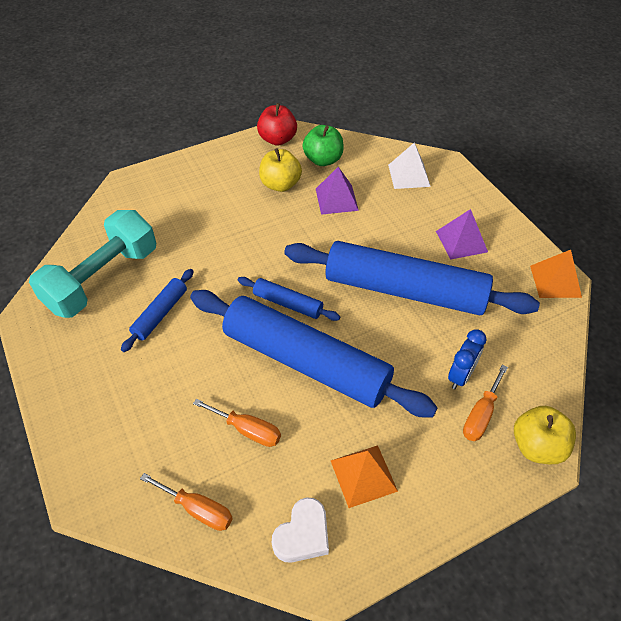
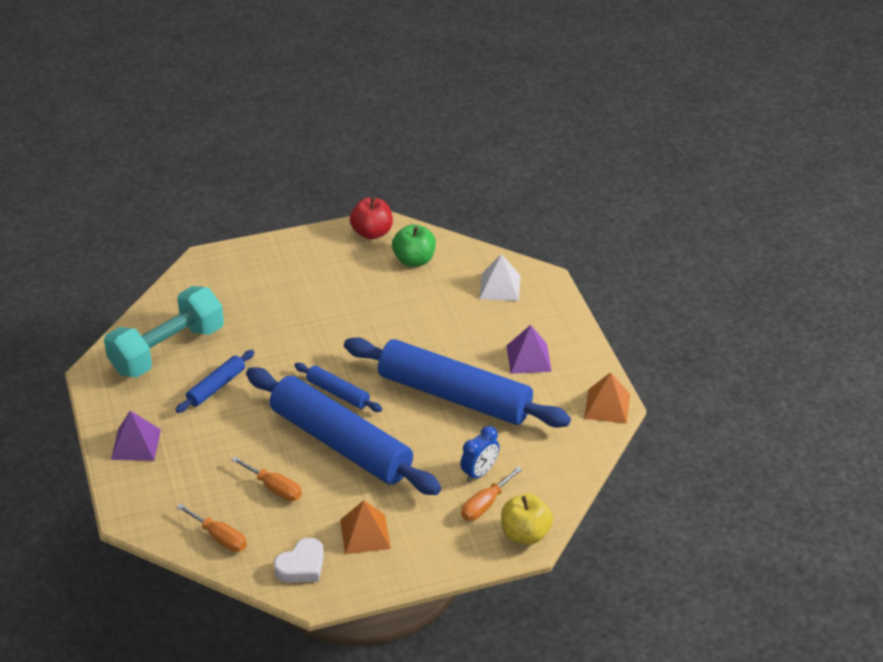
camera: 10 degrees right, 10 degrees down
yellow apple [259,148,302,192] -> none
purple pyramid [316,167,359,215] -> purple pyramid moved to [111,411,161,461]

